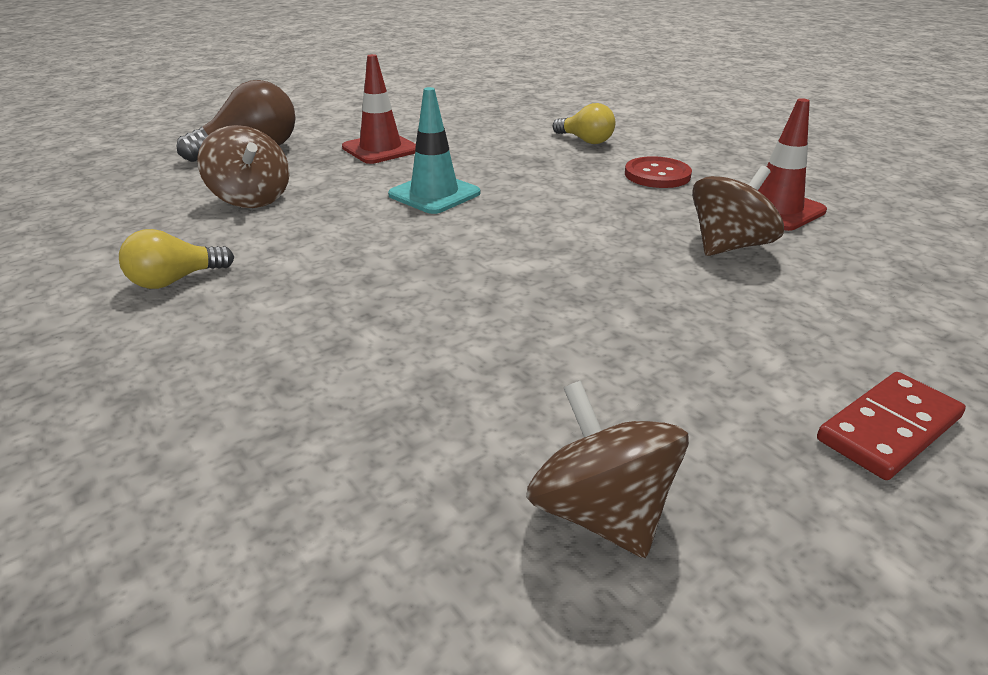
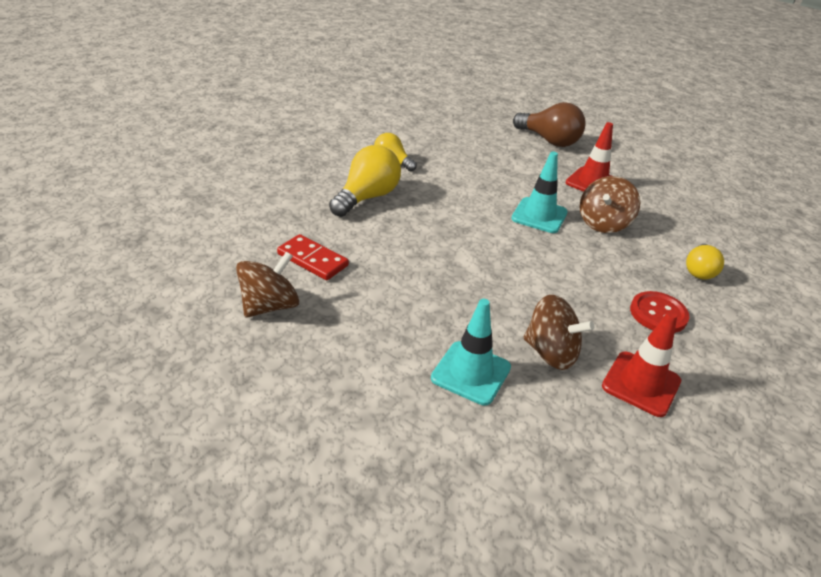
camera: 70 degrees right, 5 degrees up
brown spinning top [197,125,290,208] -> brown spinning top moved to [580,176,640,233]
red domino [817,372,966,480] -> red domino moved to [277,234,349,280]
none -> yellow light bulb [329,145,401,217]
none -> turquoise traffic cone [431,299,511,405]

